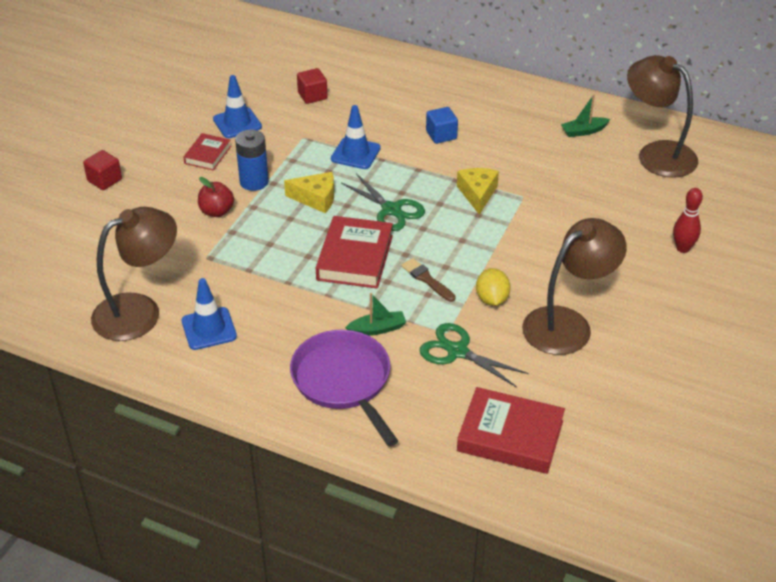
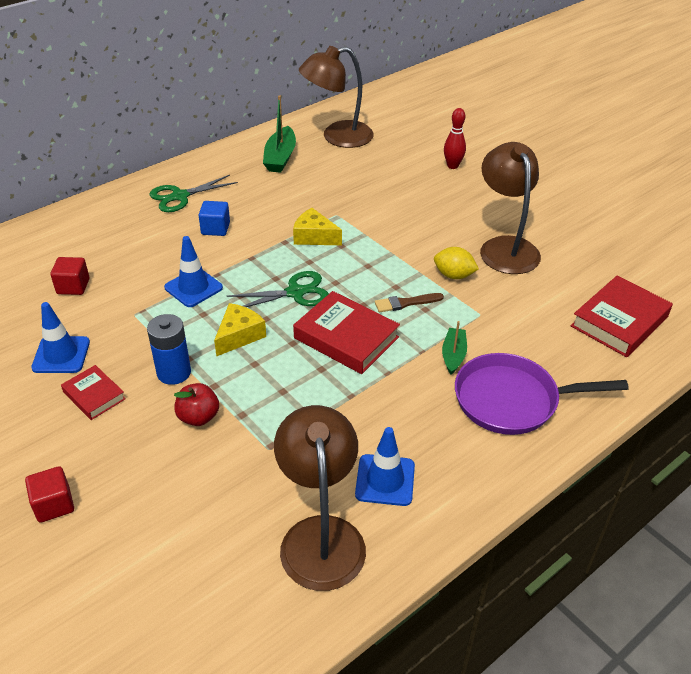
camera: 65 degrees left, 0 degrees up
green scissors [420,323,528,387] -> green scissors moved to [149,175,238,212]
green boat [561,94,610,137] -> green boat [263,95,296,173], size x1.60

